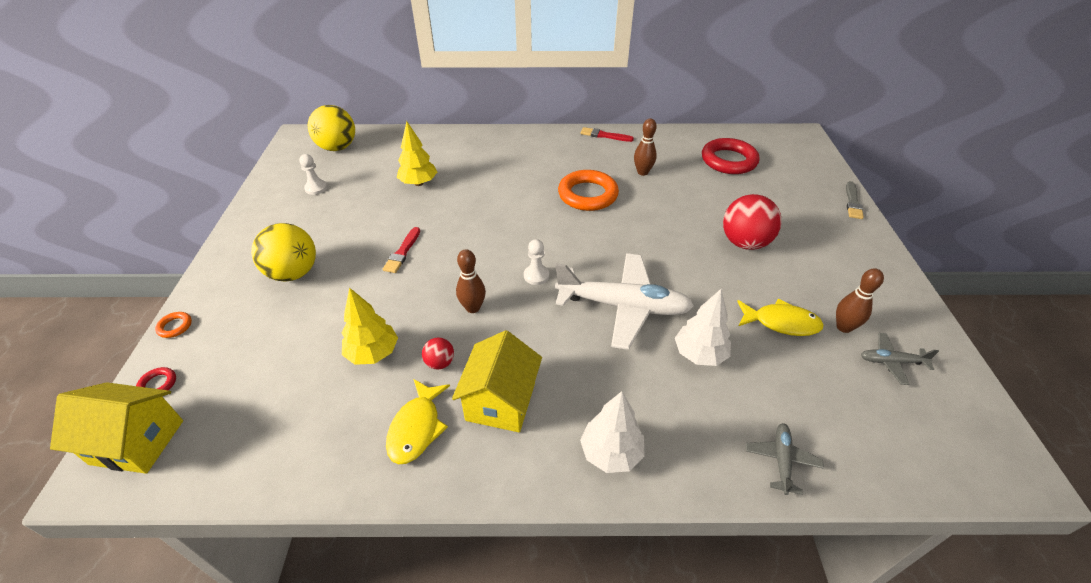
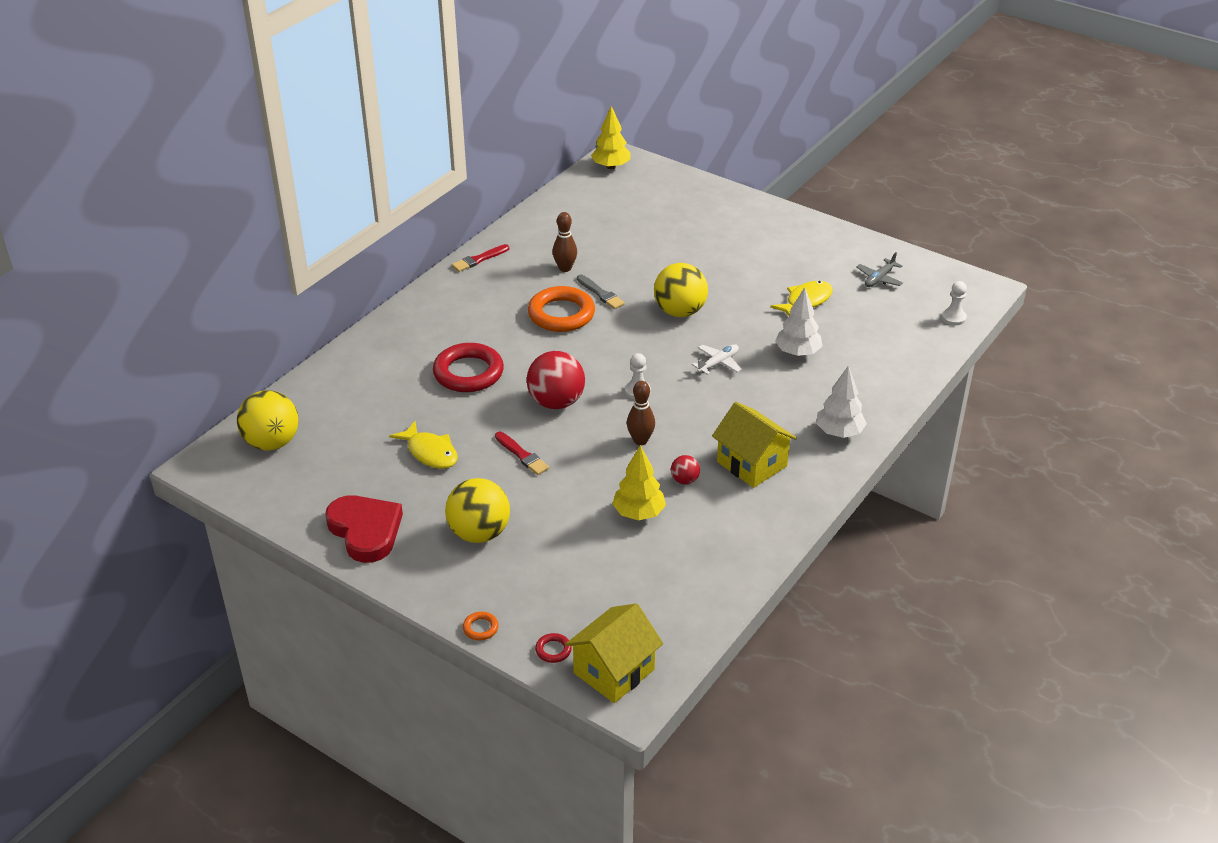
camera: 55 degrees left, 5 degrees down
white pawn [299,154,327,195] -> white pawn moved to [941,281,967,325]
yellow fish [386,379,450,464] -> yellow fish moved to [389,421,458,469]
yellow tree [397,121,437,186] -> yellow tree moved to [591,106,630,169]
white plane [555,253,694,350] -> white plane [692,344,742,375], size x0.45
red ring [702,138,760,174] -> red ring moved to [433,343,504,392]
red ball [723,194,782,250] -> red ball moved to [527,351,585,409]
grey plane [746,423,824,495] -> none
brown bowling pin [836,268,884,333] -> none
grey brush [846,181,864,219] -> grey brush moved to [577,274,625,309]
none -> red heart [325,495,403,563]
none -> yellow ball [654,263,708,317]

